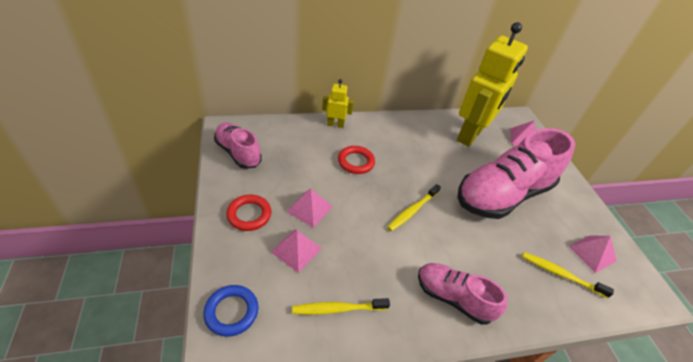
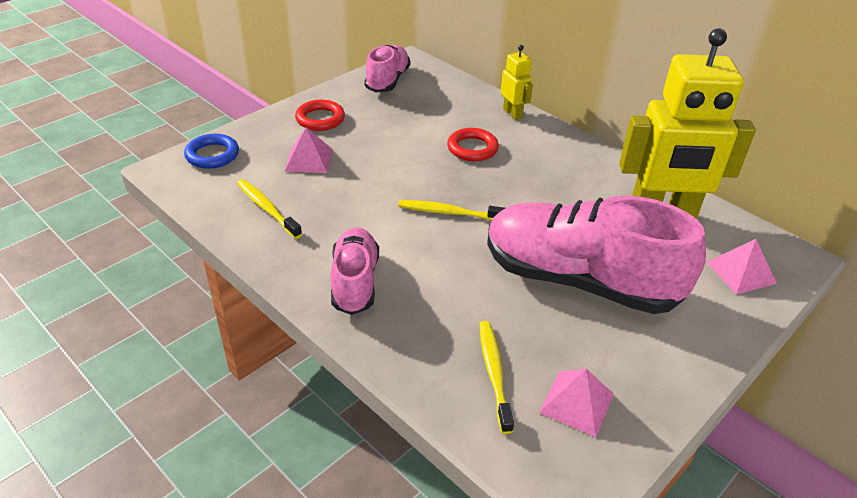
camera: 60 degrees right, 5 degrees down
pink pyramid [286,189,333,228] -> none

